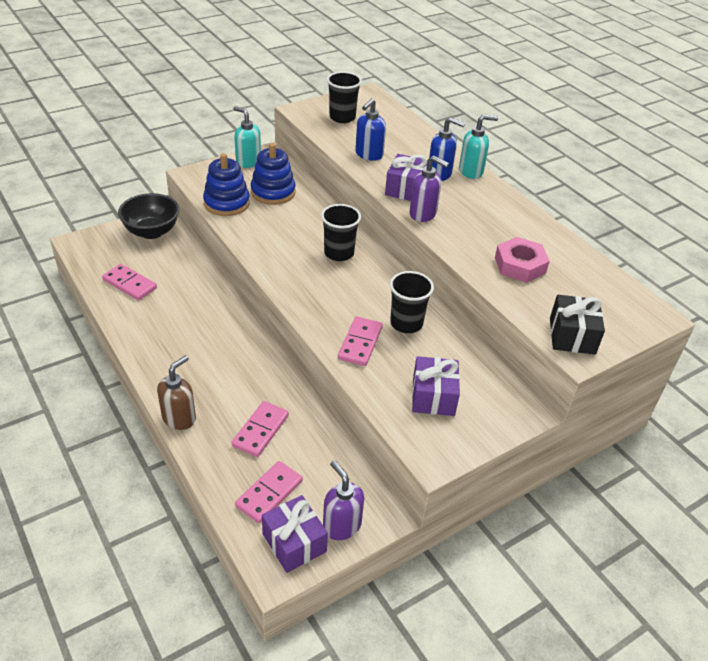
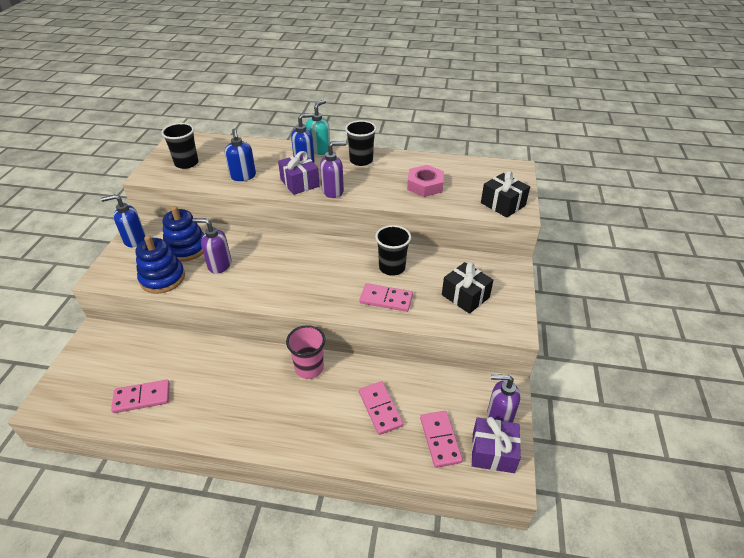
camera: 45 degrees left, 0 degrees up
black bowl [118,193,179,239] -> none
brown soap dispenser [157,355,196,430] -> none
turquoise soap dispenser [233,106,261,168] -> blue soap dispenser [101,194,145,247]
black cup [321,204,361,261] -> black cup moved to [345,120,377,166]
pink domino [338,316,383,366] -> pink domino turned 45 degrees counterclockwise [360,283,413,312]
purple gift [412,356,460,416] -> black gift [442,262,493,314]
none -> purple soap dispenser [192,218,231,274]
none -> pink cup [286,325,325,379]

